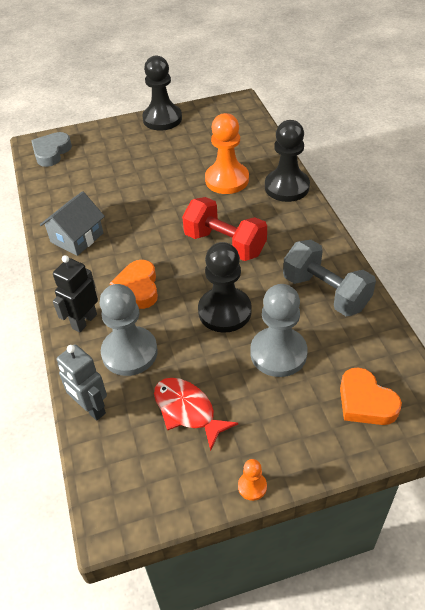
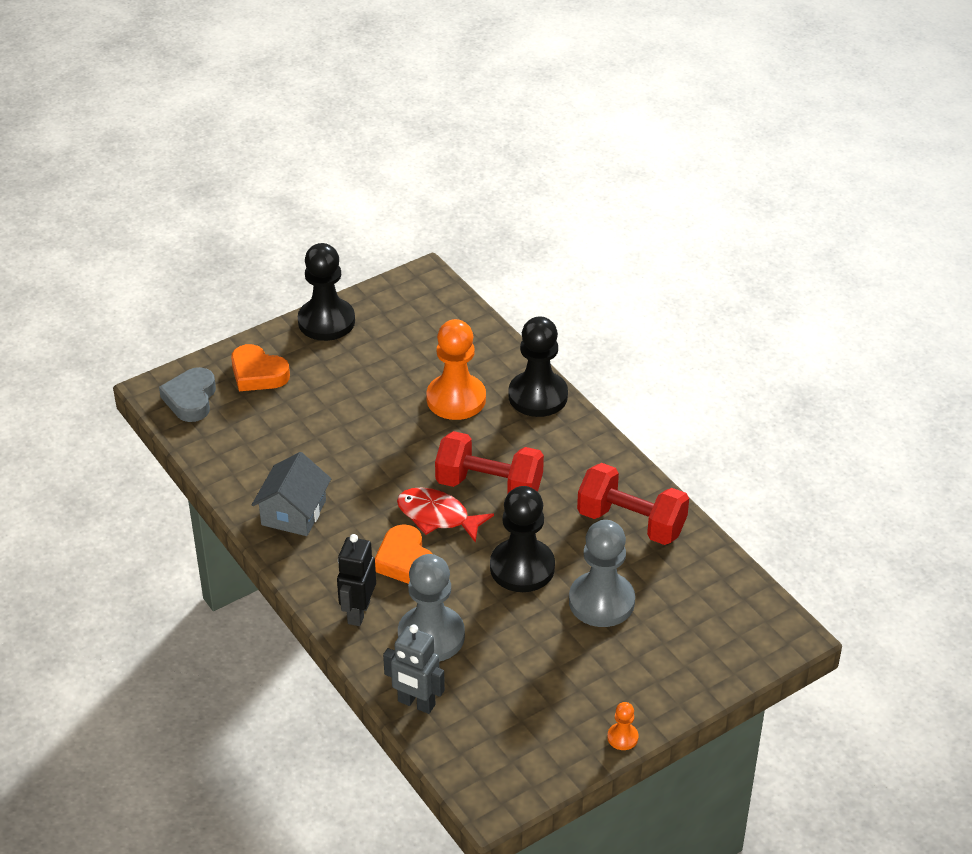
camera: 20 degrees left, 5 degrees down
red fish [154,378,238,451] -> red fish moved to [397,487,494,543]
grey dumbbell [283,240,376,316] -> red dumbbell [577,463,689,545]
orange heart [340,367,402,425] -> orange heart moved to [231,344,290,391]

